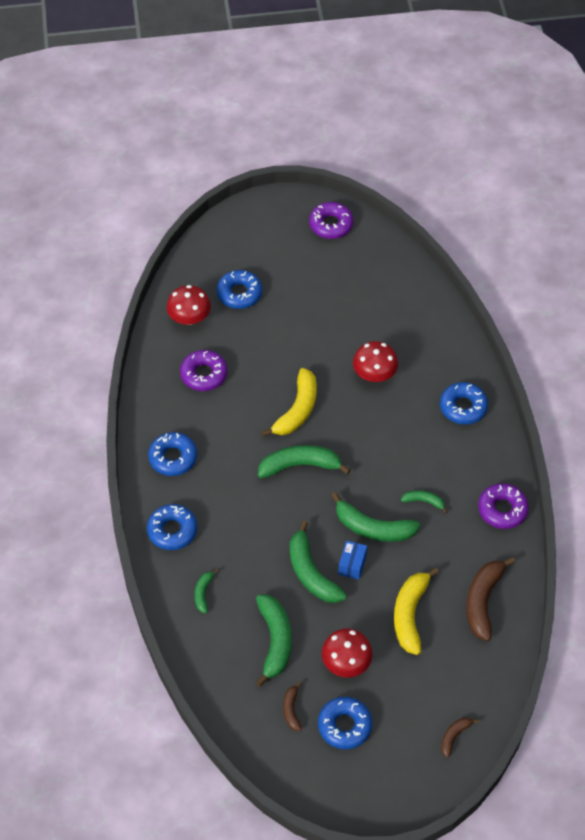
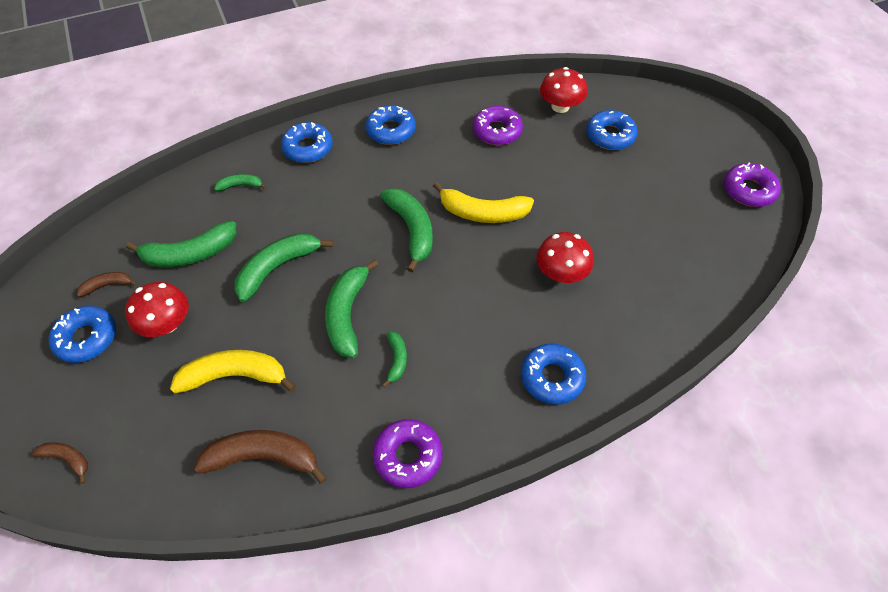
camera: 75 degrees right, 0 degrees up
blue box [338,540,367,580] -> none

